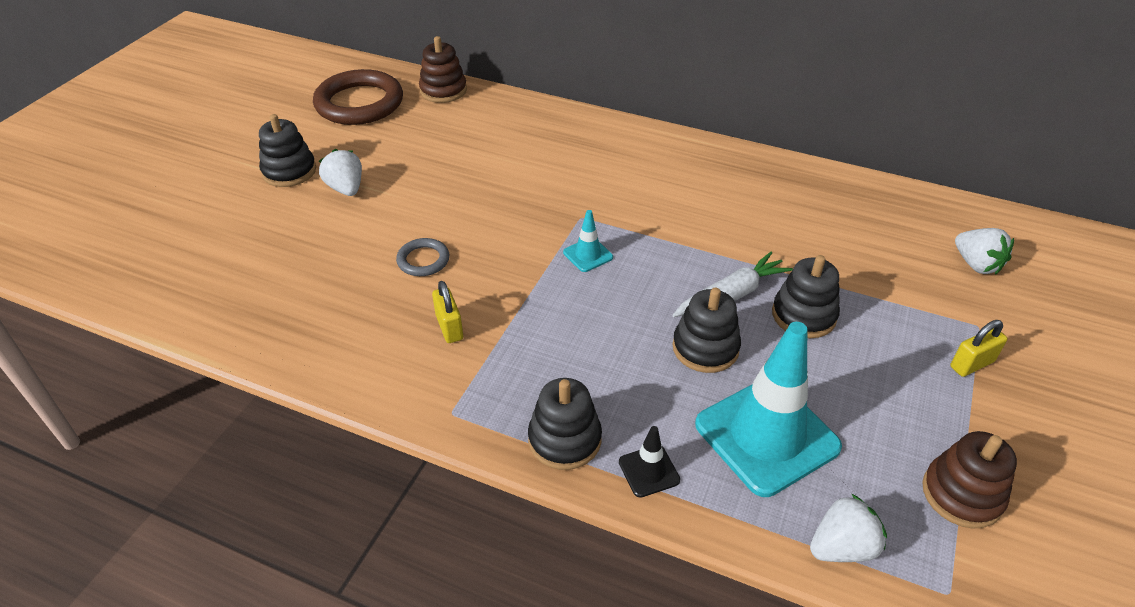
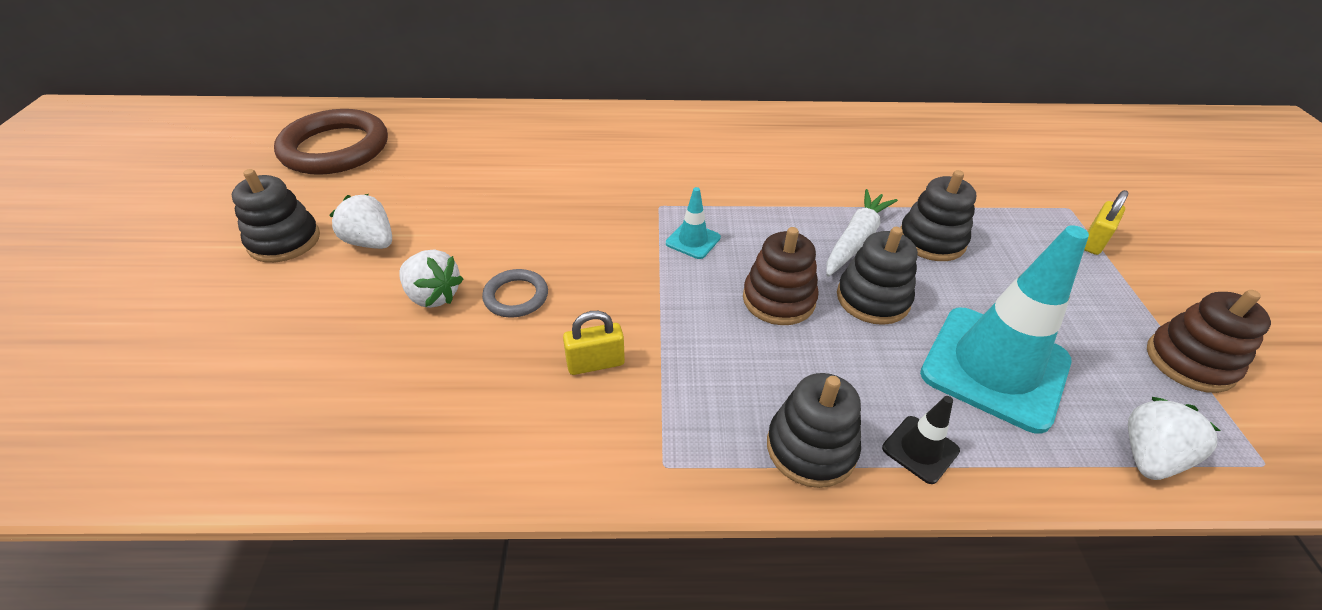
camera: 25 degrees left, 0 degrees up
brown stacking toy [419,36,467,103] -> brown stacking toy moved to [743,227,819,325]
yellow padlock [432,281,463,343] -> yellow padlock turned 60 degrees counterclockwise [563,311,625,375]
white strawberry [955,228,1014,275] -> white strawberry moved to [399,249,463,308]

